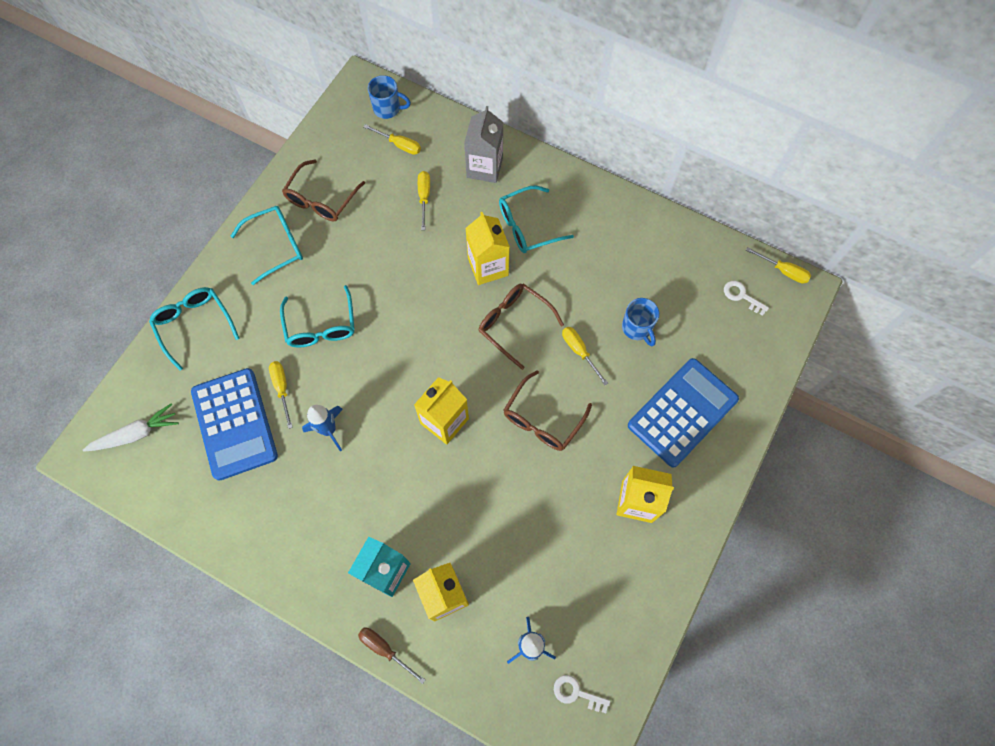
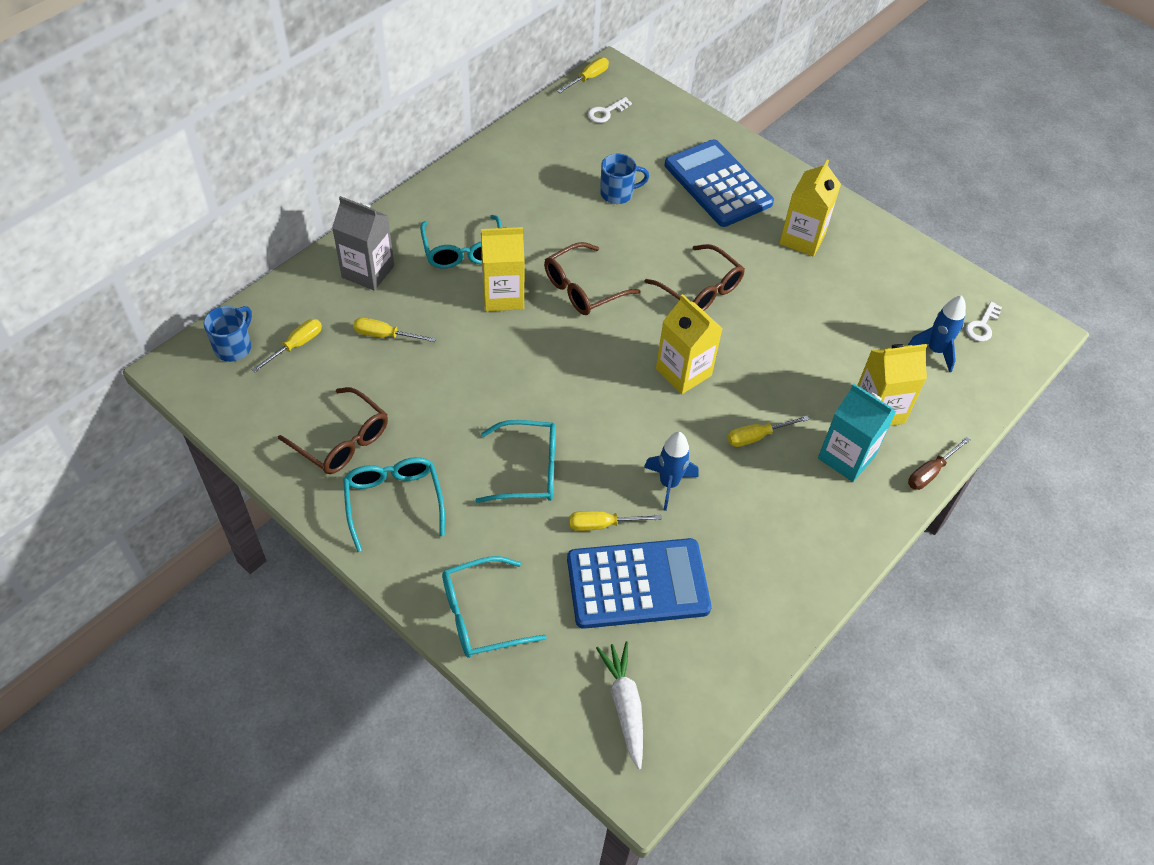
camera: 80 degrees left, 15 degrees down
yellow screwdriver [562,327,608,385] -> yellow screwdriver moved to [727,415,810,447]

